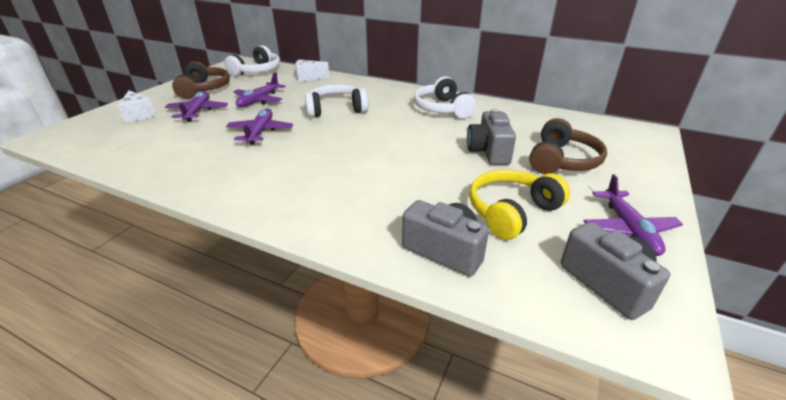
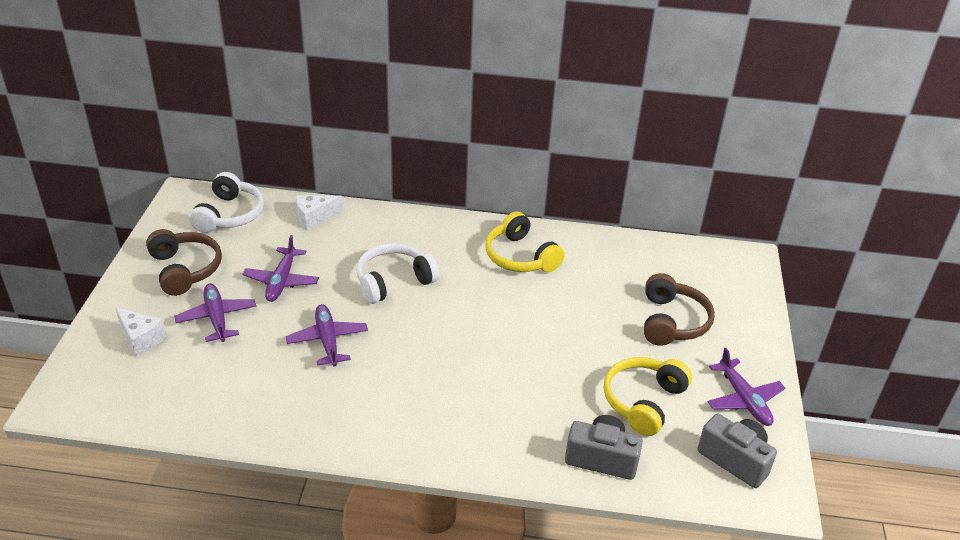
camera: 20 degrees left, 5 degrees up
white headphones [414,76,476,119] -> yellow headphones [485,212,565,272]
grey camera [467,109,516,165] -> none

